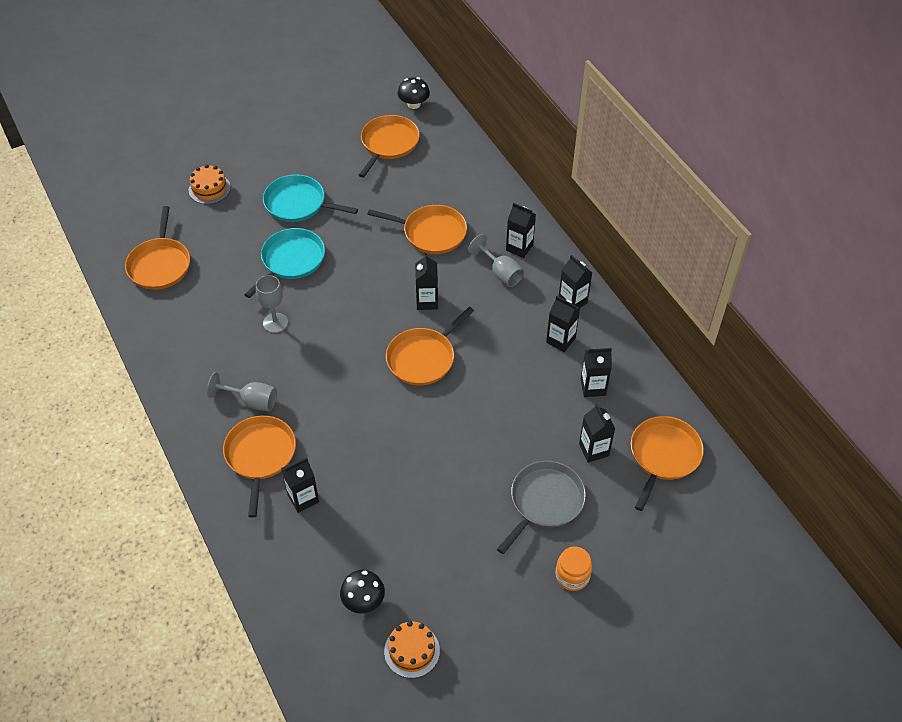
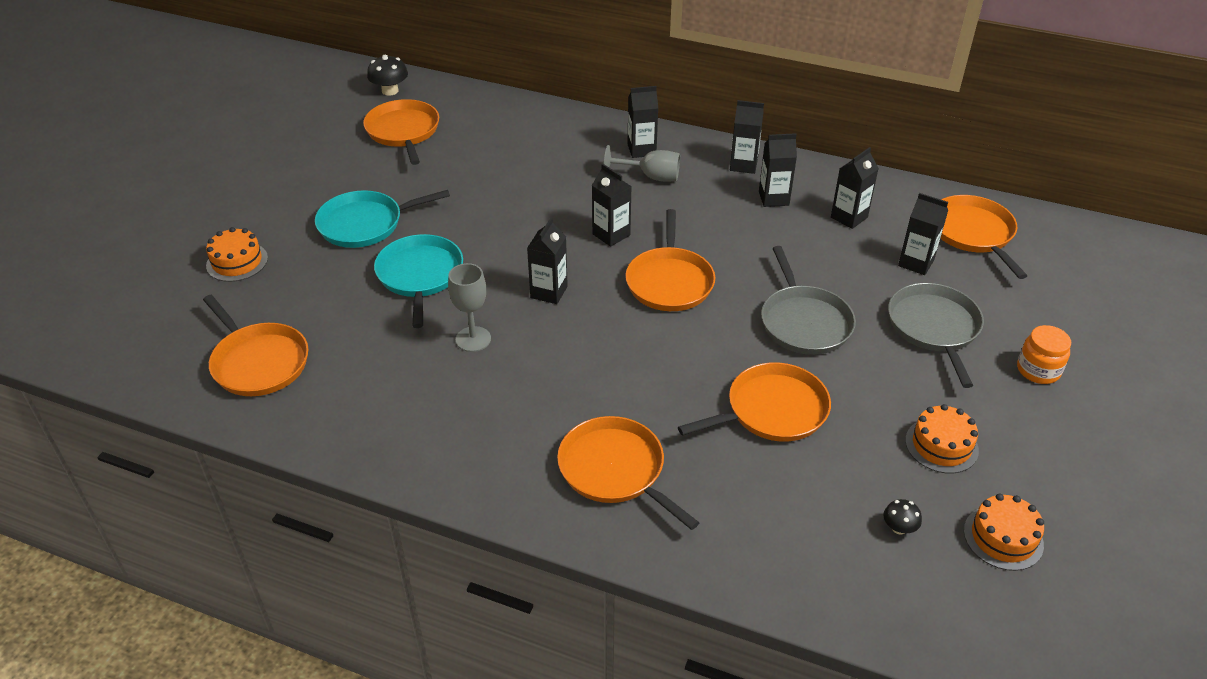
camera: 40 degrees left, 10 degrees down
grey goblet [207,372,277,411] -> none
black carton [281,457,319,513] -> black carton moved to [527,218,568,304]
black mushroom [340,570,385,613] -> black mushroom [883,499,922,534], size x0.60
orange pan [367,205,467,254] -> orange pan moved to [678,362,831,442]
none -> grey pan [761,246,856,355]
none -> orange cake [905,404,979,473]

